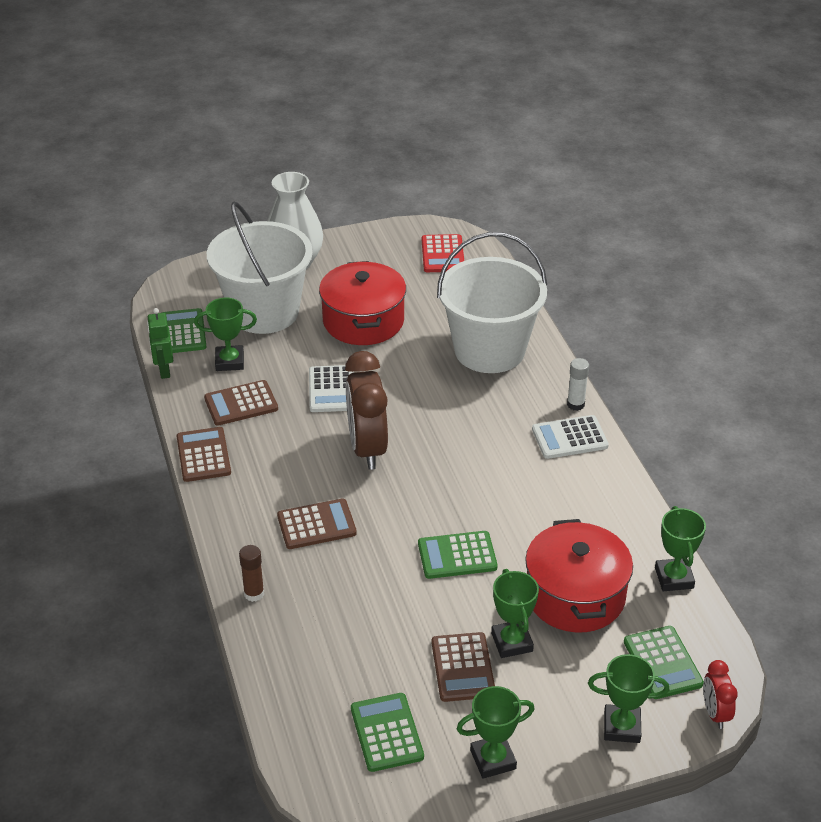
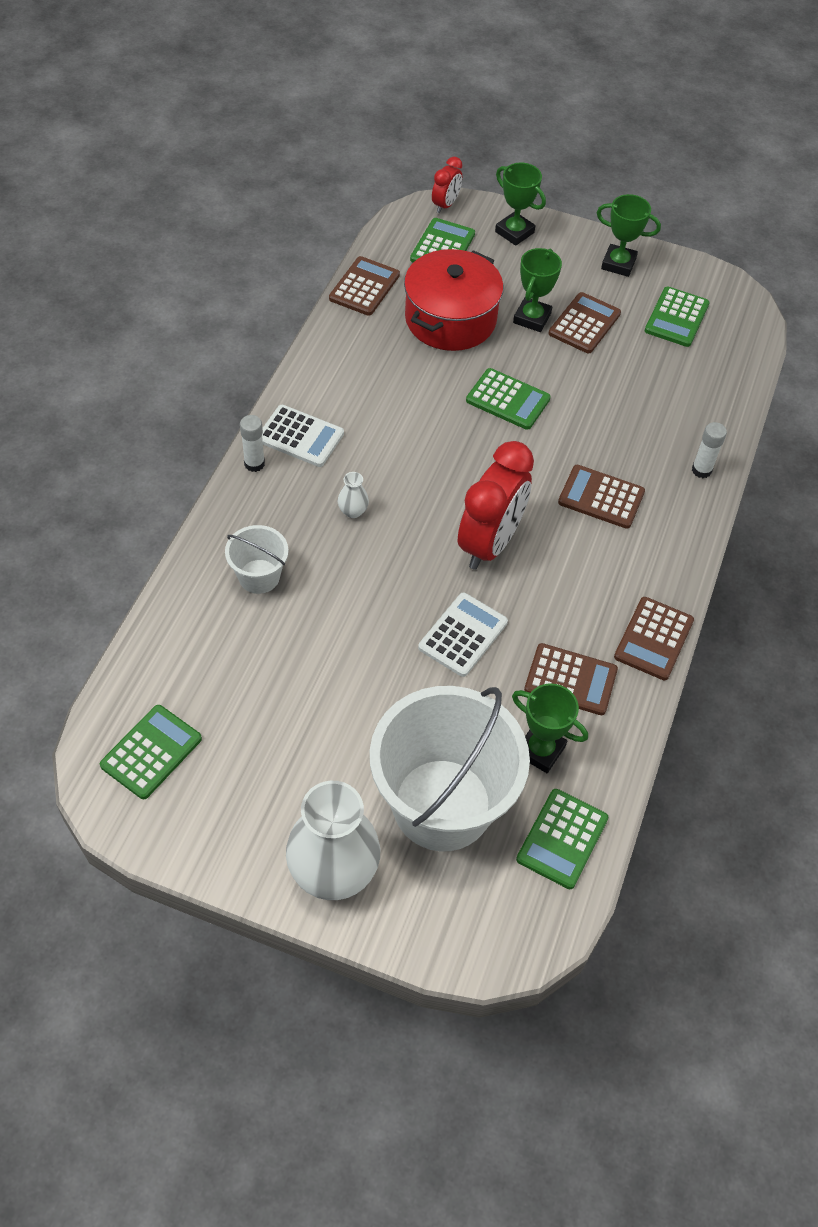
camera: 145 degrees left, 15 degrees up
green robot [147,308,173,379] -> none
brown glue stick [239,545,264,602] -> white glue stick [692,422,727,478]
red pot [319,261,406,345] -> none
brown clock [345,351,388,470] -> red clock [458,441,534,570]
red calculator [422,234,464,272] -> green calculator [100,705,202,799]
white bucket [437,232,547,373] -> white bucket [225,525,288,594], size x0.46
green trophy [655,506,706,591] -> brown calculator [329,256,400,316]
none -> white vase [338,472,369,518]

